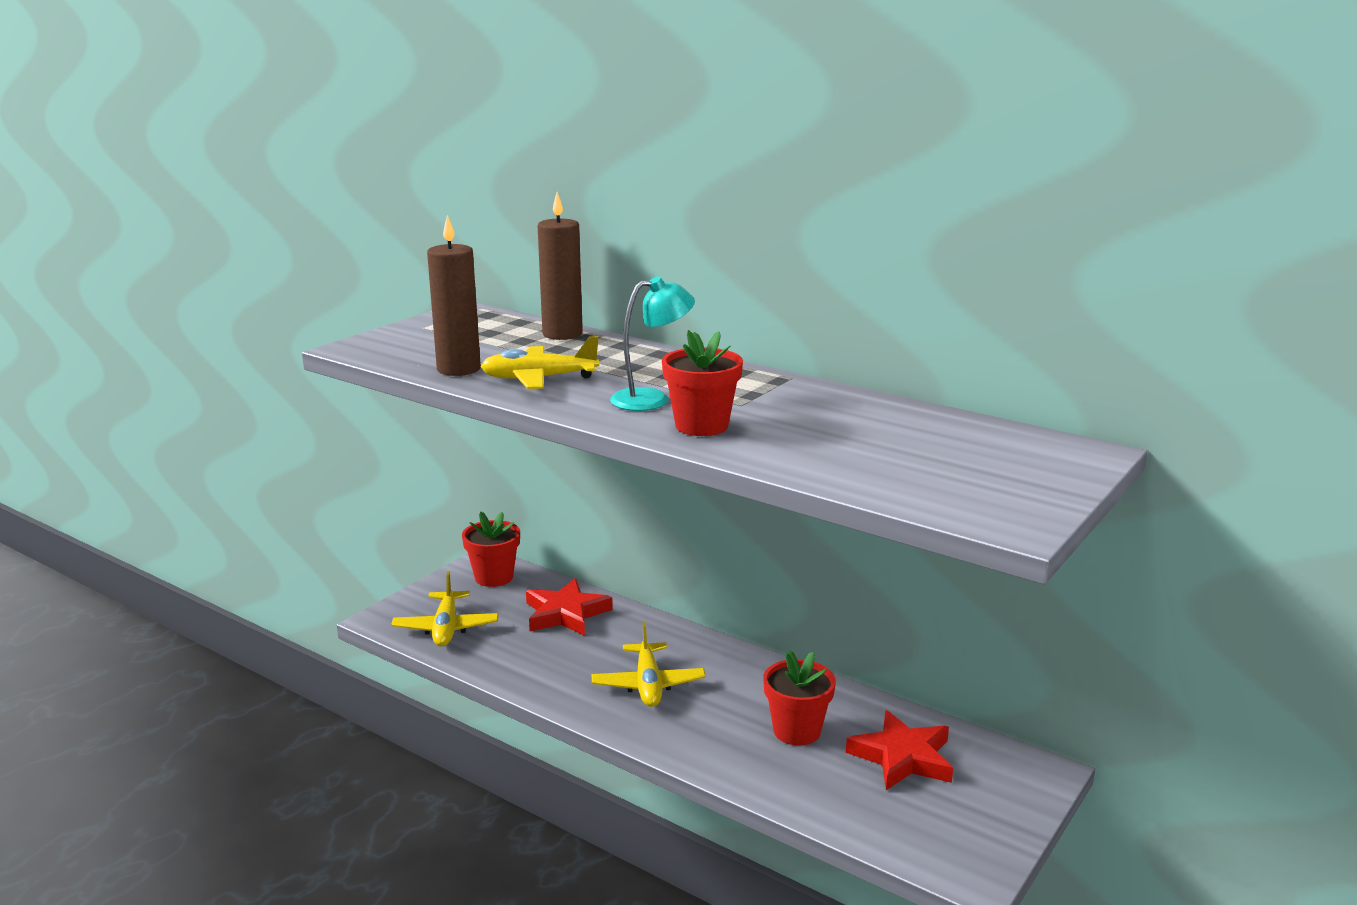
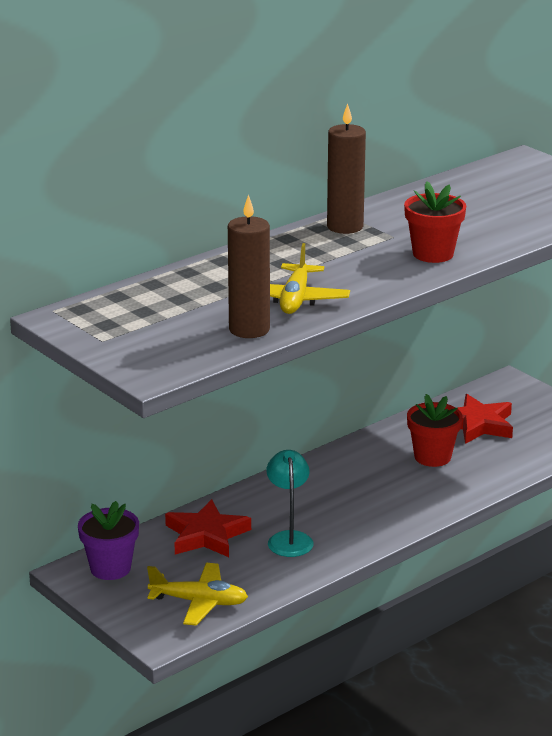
camera: 75 degrees left, 5 degrees up
red flower pot [462,512,520,587] -> purple flower pot [78,501,139,580]
brown candle [538,192,583,340] -> brown candle moved to [327,103,366,234]
yellow plane [591,622,706,707] -> none
turquoise lamp [610,277,695,411] -> turquoise lamp moved to [267,450,313,557]

